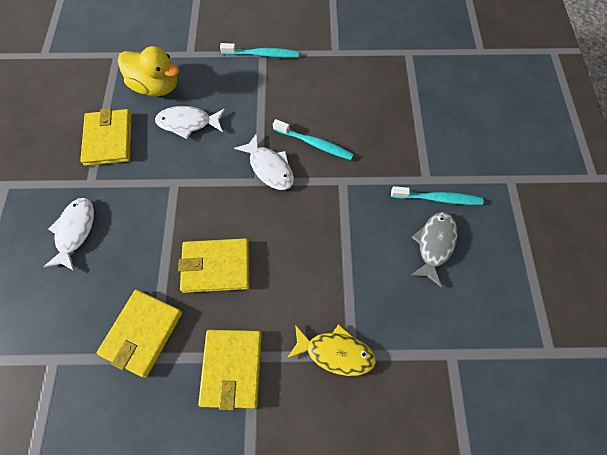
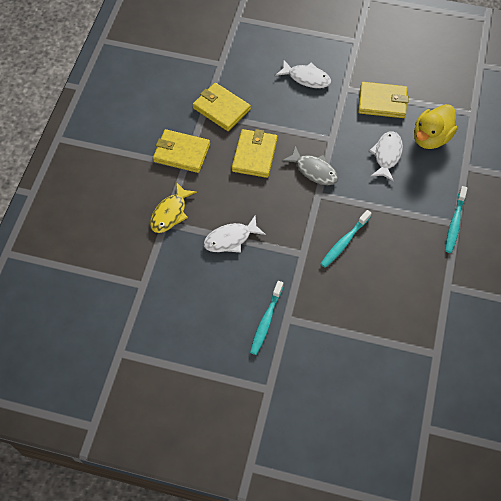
camera: 105 degrees right, 5 degrees down
white fish [234,133,294,190] -> white fish moved to [204,216,266,252]
grey fish [410,212,458,287] -> grey fish moved to [282,146,338,185]

